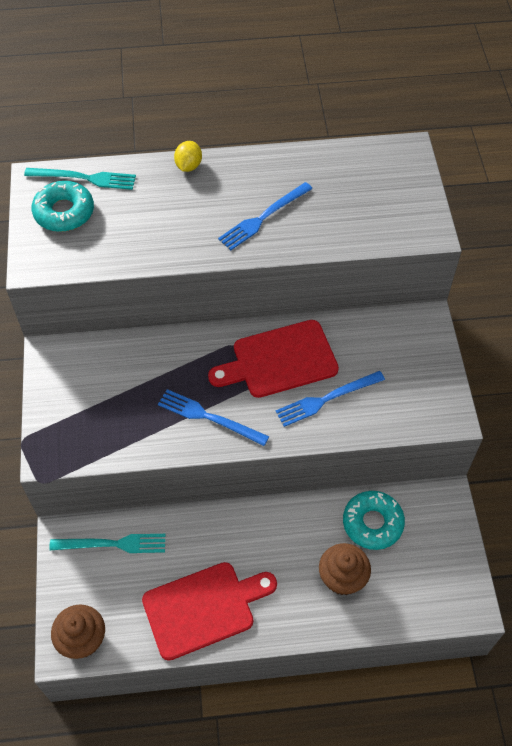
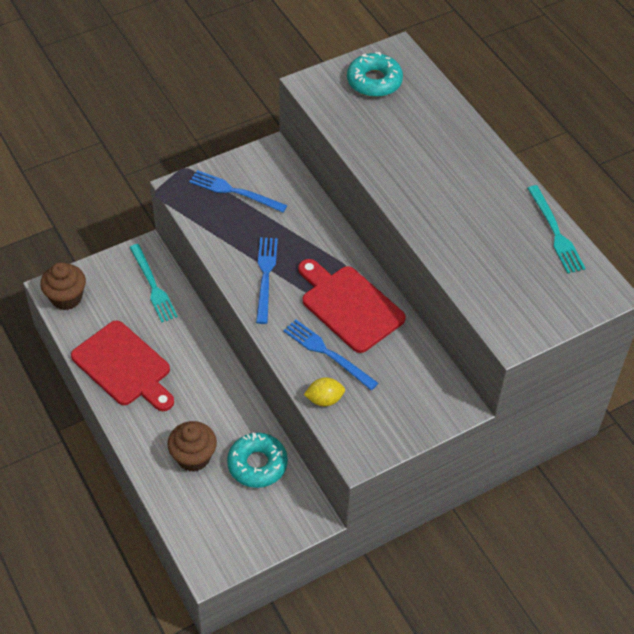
camera: 65 degrees right, 5 degrees down
turquoise fork [24,168,136,190] -> turquoise fork moved to [527,185,586,274]
yellow lemon [174,141,202,172] -> yellow lemon moved to [304,377,345,406]
blue fork [218,182,313,250] -> blue fork moved to [189,170,287,213]

